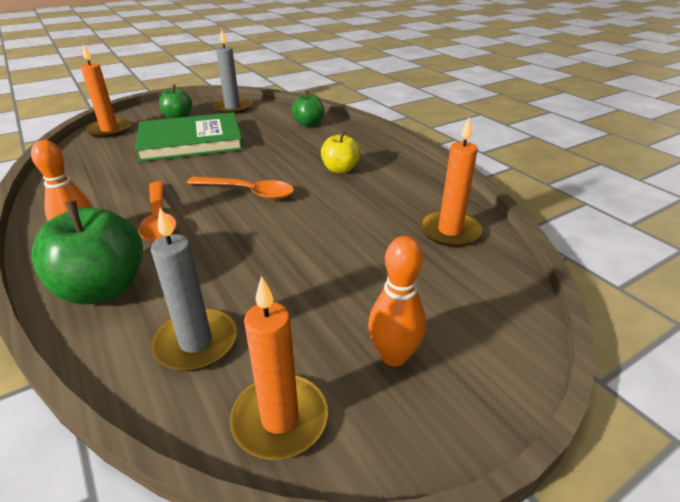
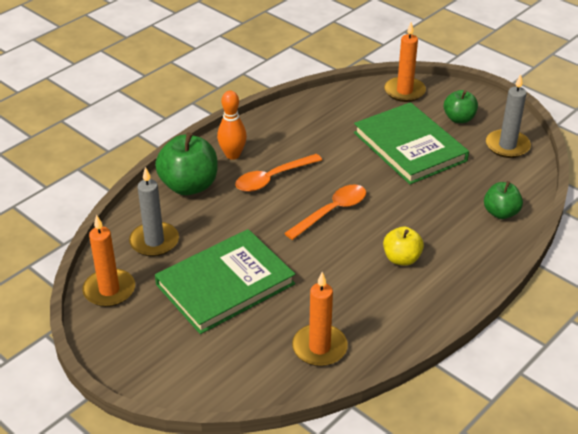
camera: 75 degrees right, 5 degrees up
orange spoon [187,176,294,200] -> orange spoon turned 135 degrees counterclockwise [284,184,366,240]
orange bowling pin [368,236,426,367] -> none
none -> green book [155,229,295,334]

